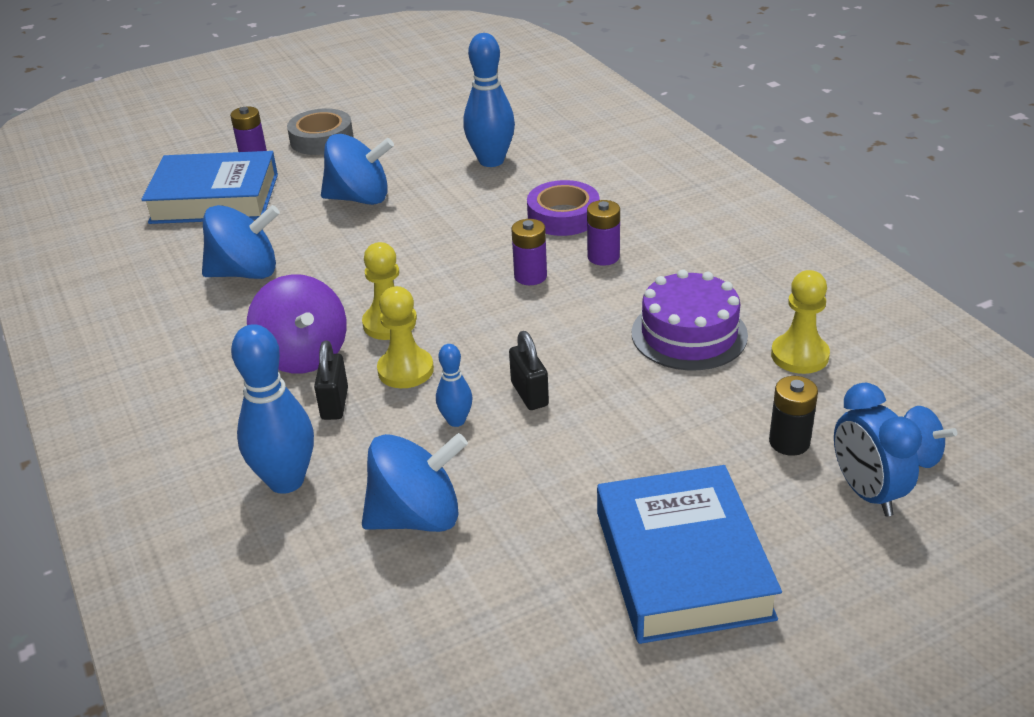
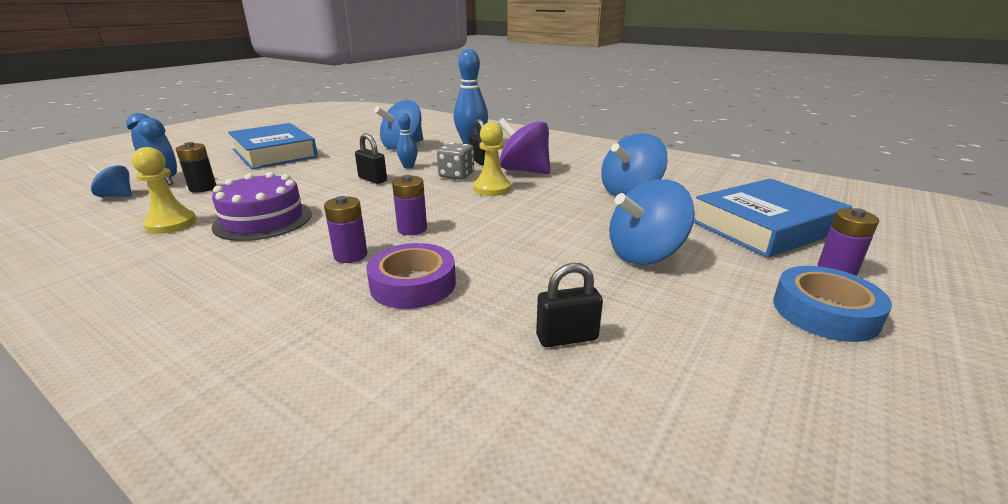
camera: 150 degrees right, 10 degrees down
grey tape [287,108,354,155] -> blue tape [774,266,892,342]
yellow pawn [377,286,434,388] -> grey dice [437,143,474,180]
blue bowling pin [463,33,515,167] -> black padlock [536,263,603,347]

